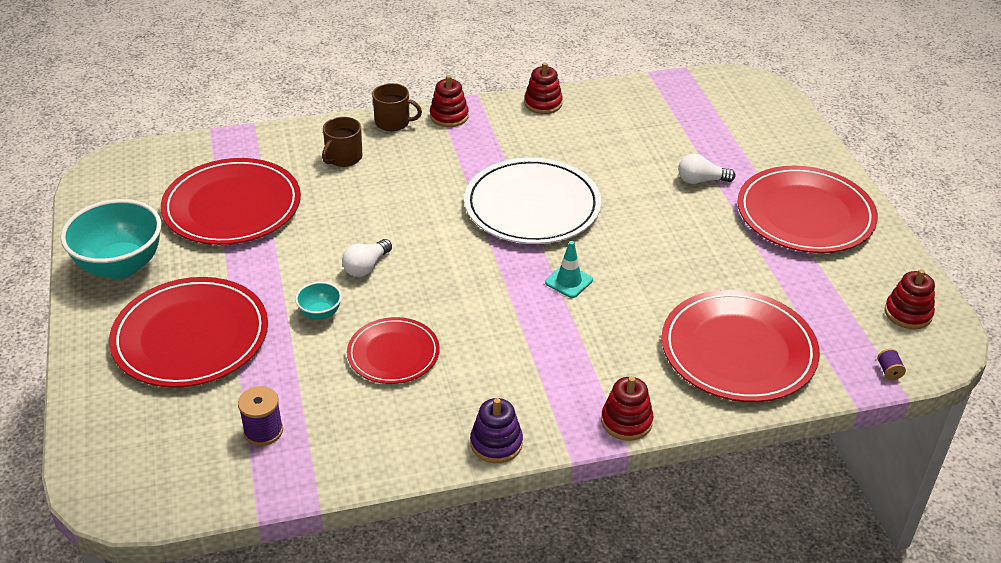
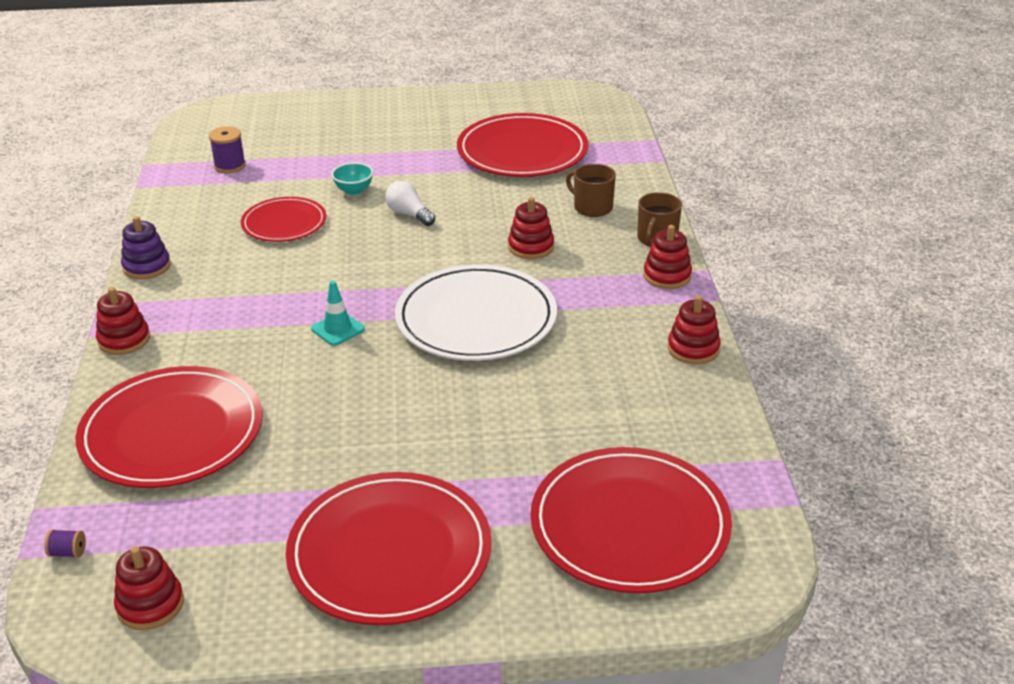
camera: 100 degrees right, 5 degrees down
turquoise bowl [60,199,161,279] -> none
red plate [109,277,268,388] -> red plate moved to [531,447,732,593]
white light bulb [678,153,736,184] -> none
none -> red stacking toy [508,197,554,259]

